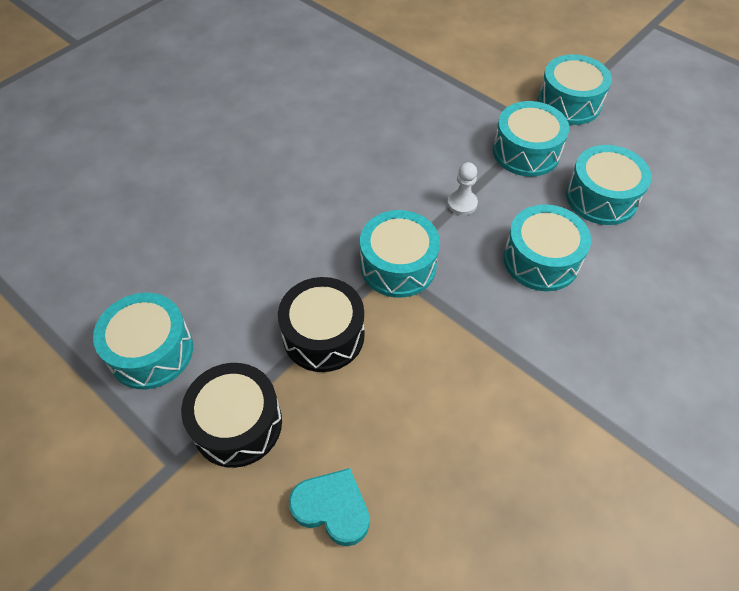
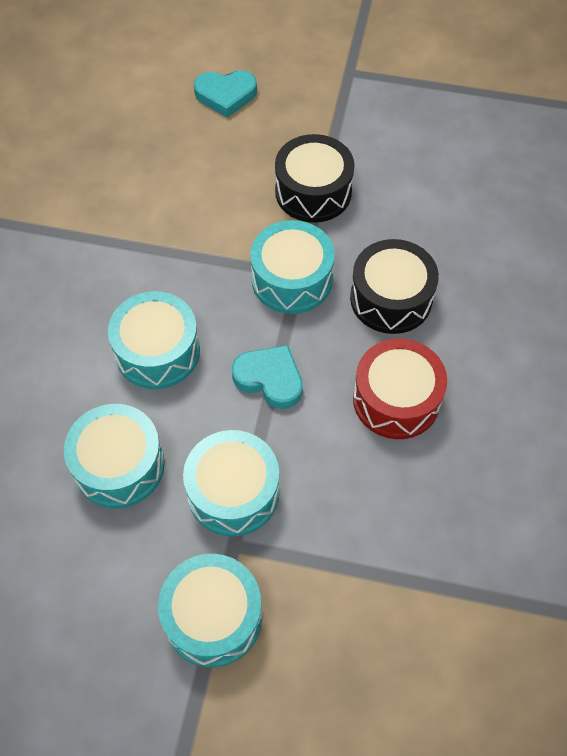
camera: 150 degrees right, 5 degrees up
turquoise drum [93,293,193,389] -> none
black drum [181,363,282,468] -> black drum moved to [350,239,439,334]
white pawn [447,162,478,215] -> turquoise heart [232,345,303,409]
none -> red drum [353,339,447,439]

